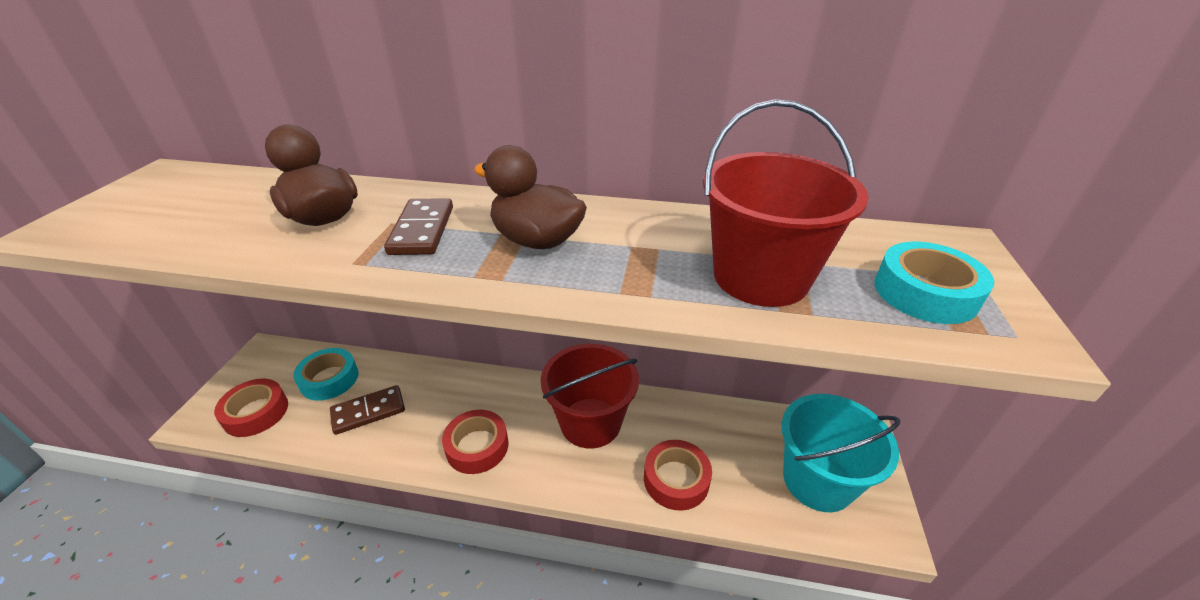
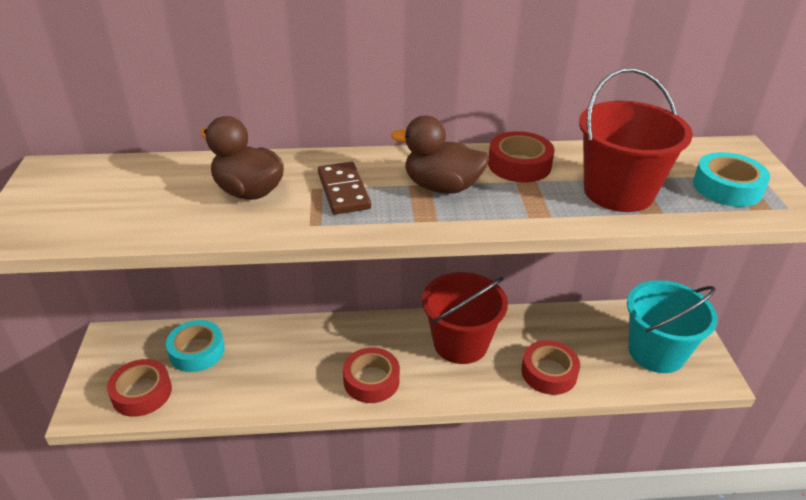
camera: 15 degrees left, 0 degrees up
brown domino [330,385,405,435] -> none
none -> red tape [488,131,554,182]

